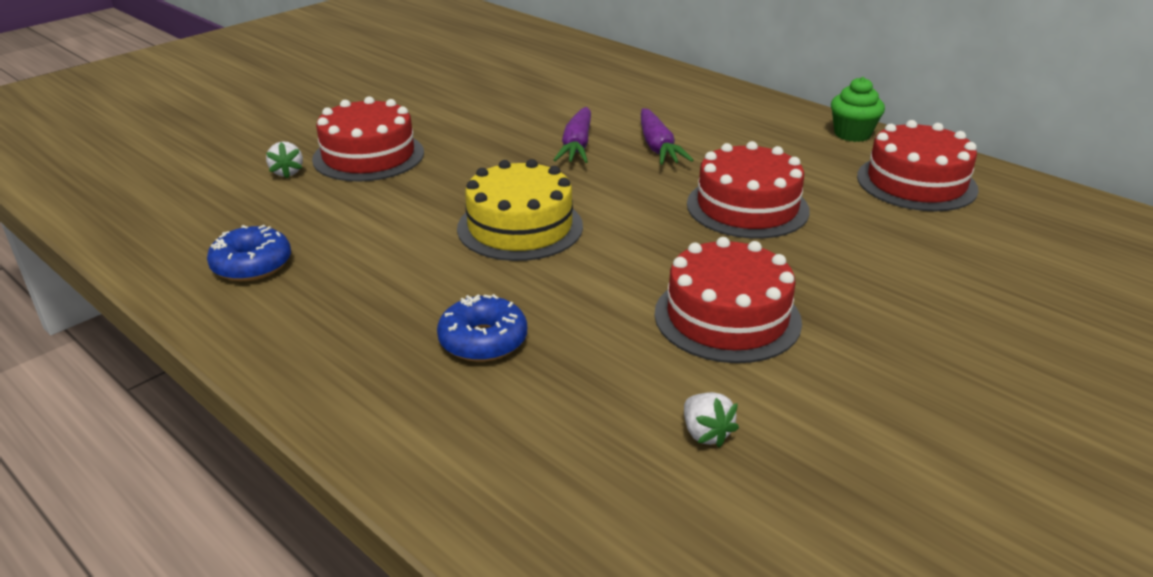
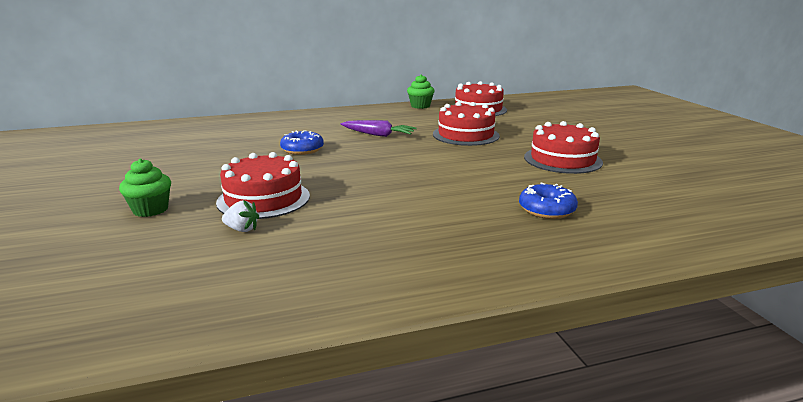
camera: 60 degrees left, 10 degrees down
blue donut [207,225,291,281] -> blue donut moved to [280,130,324,155]
yellow cake [457,159,583,261] -> none
purple carrot [554,107,591,163] -> none
white strawberry [684,392,739,448] -> none
none -> green cupcake [119,158,171,217]

